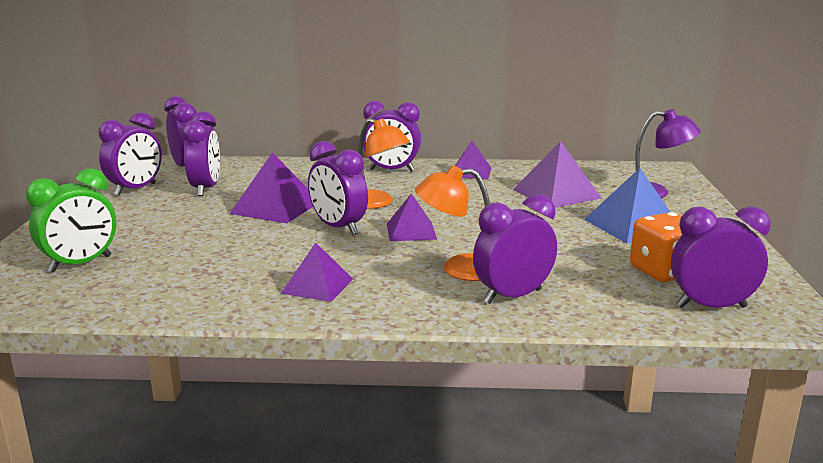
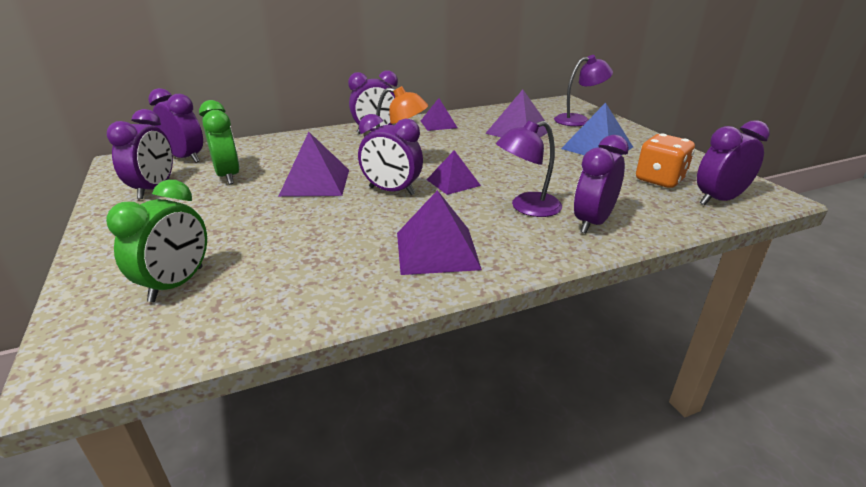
camera: 25 degrees left, 10 degrees up
purple clock [182,111,220,196] -> green clock [199,100,240,184]
purple pyramid [281,242,353,302] -> purple pyramid [397,190,482,275], size x1.53
orange lamp [415,165,490,281] -> purple lamp [496,120,562,217]

